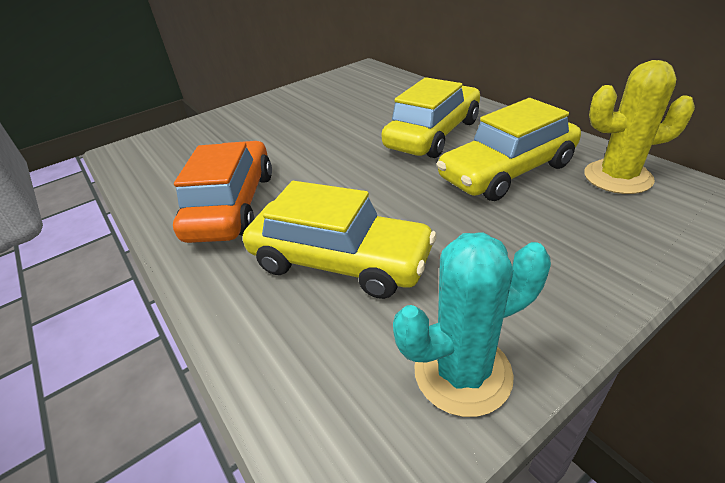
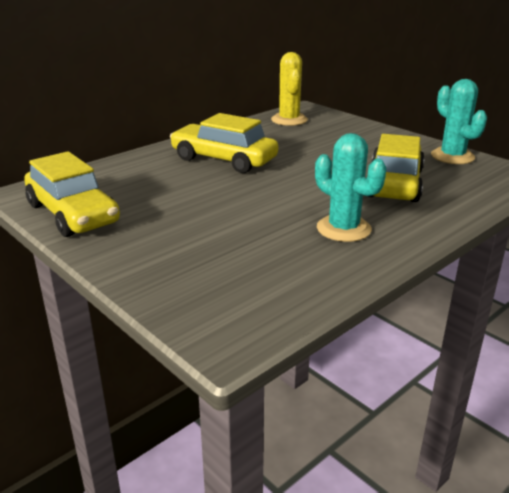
camera: 100 degrees left, 10 degrees down
orange car [173,141,272,243] -> turquoise cactus [315,133,386,242]
yellow car [436,98,581,201] -> yellow car moved to [24,151,120,237]

